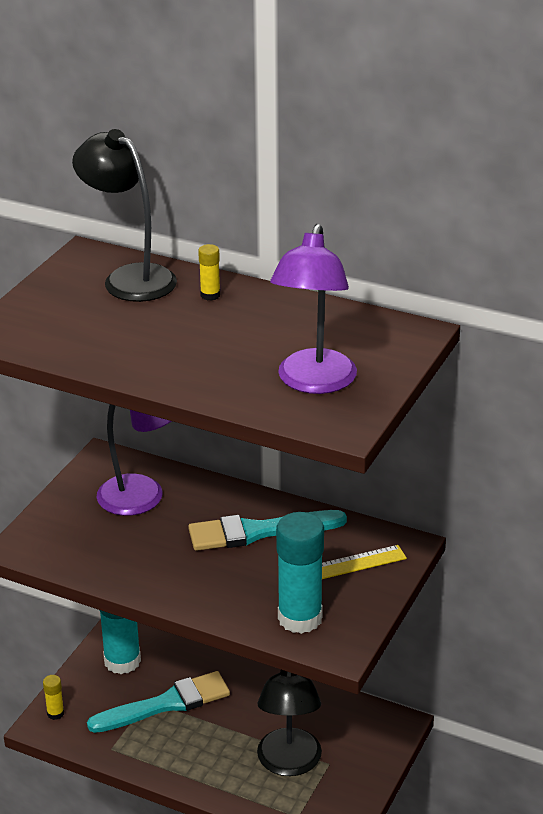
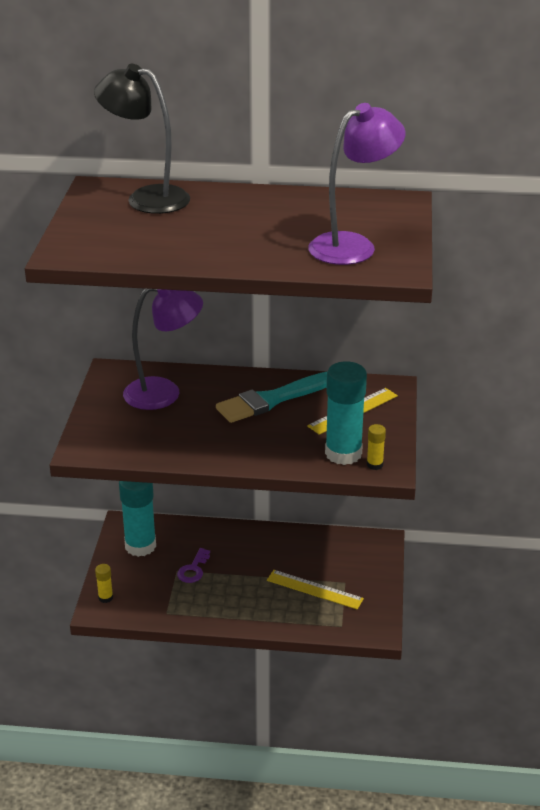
camera: 20 degrees left, 0 degrees up
turquoise brush [87,671,230,733] -> purple key [177,548,210,583]
yellow glue stick [198,244,220,301] -> yellow glue stick moved to [367,424,386,470]
black lamp [257,670,322,776] -> yellow ruler [267,570,364,610]
purple lamp [270,224,357,394] -> purple lamp turned 120 degrees counterclockwise [308,103,406,265]

